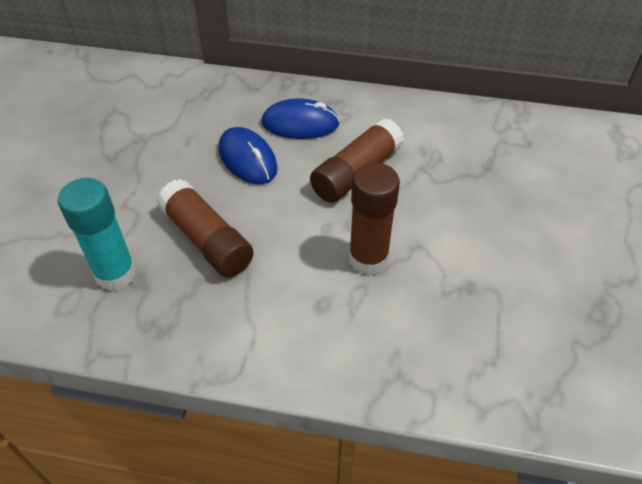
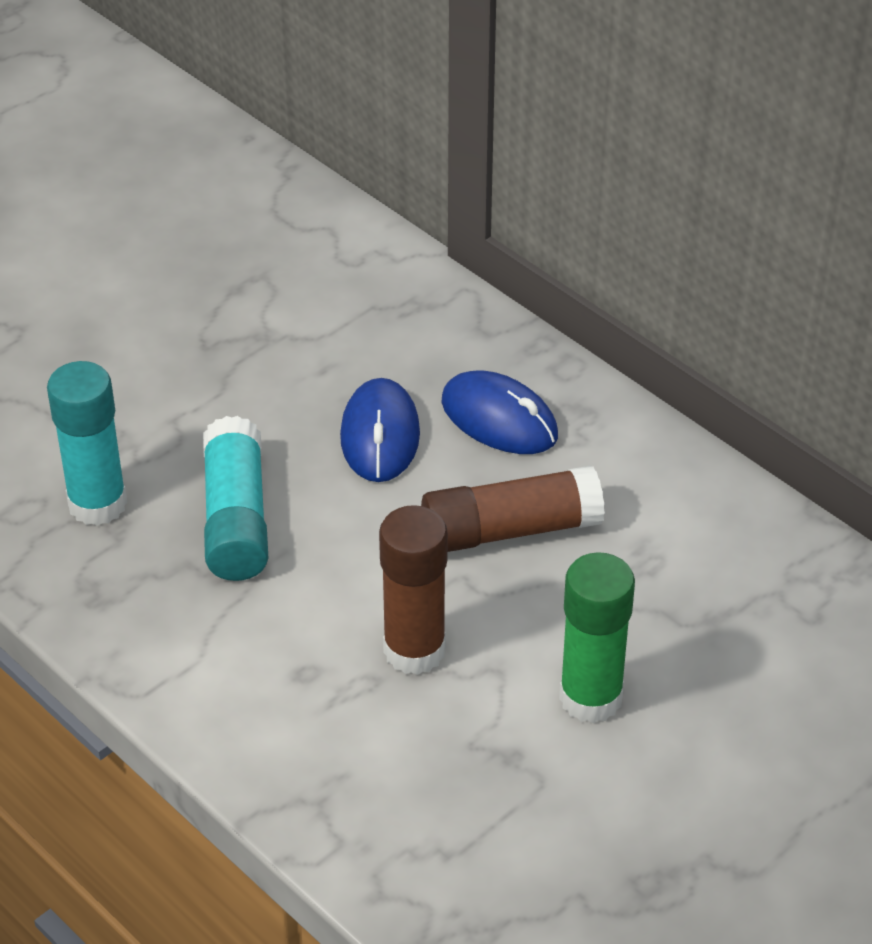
camera: 35 degrees right, 5 degrees down
brown glue stick [157,179,254,277] -> turquoise glue stick [203,416,268,581]
none -> green glue stick [559,552,635,723]

